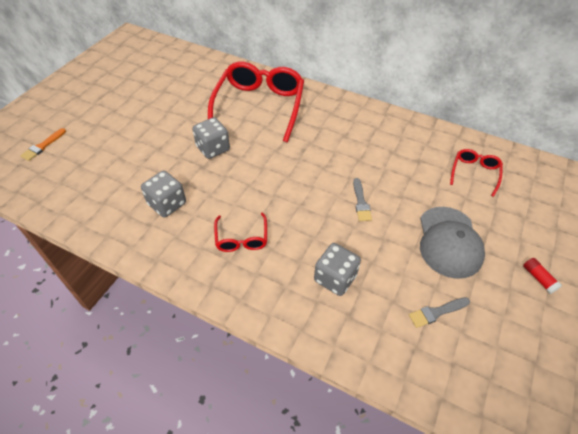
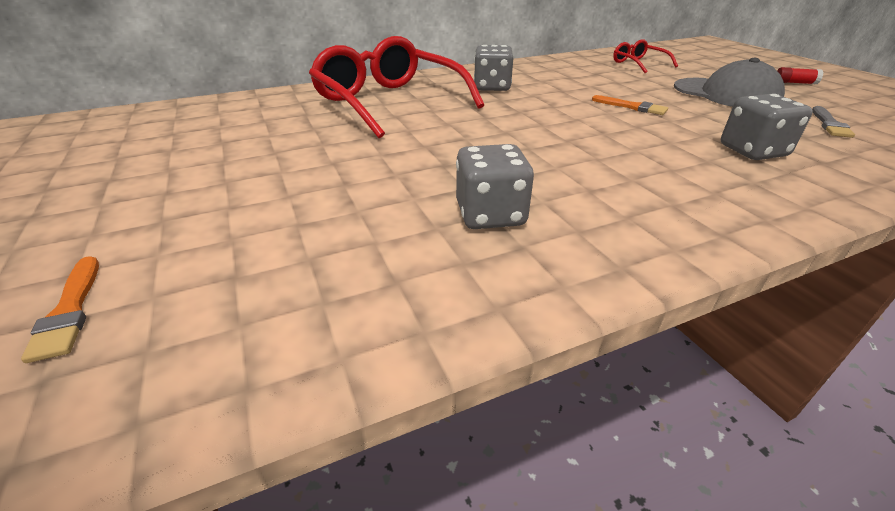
camera: 50 degrees left, 15 degrees down
grey dice [192,117,230,159] -> grey dice moved to [474,45,513,91]
red glasses [214,213,267,252] -> none
grey brush [353,178,372,221] -> orange brush [592,95,668,115]

